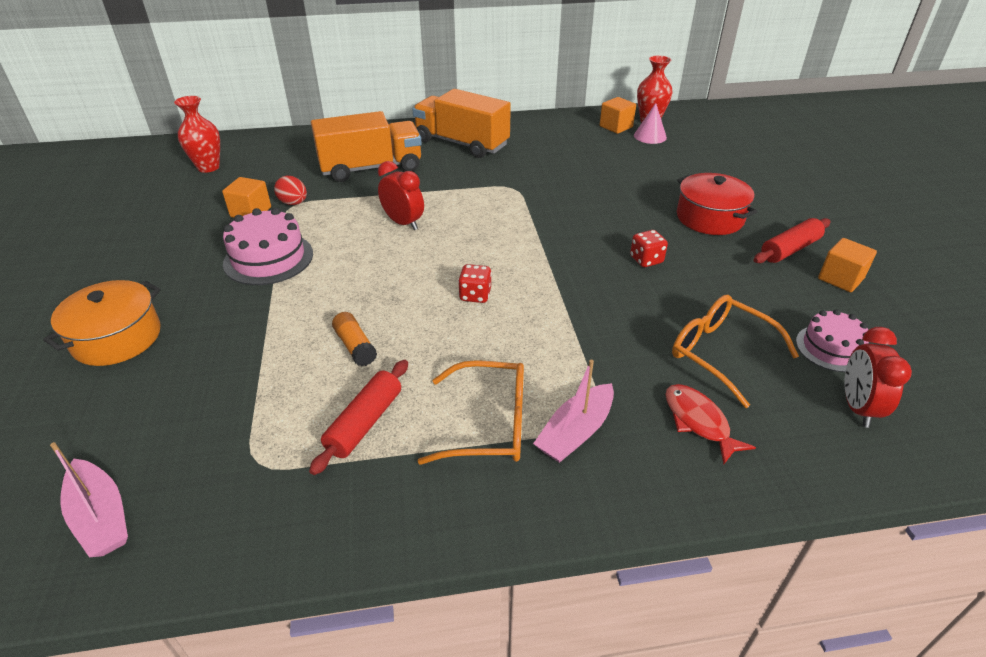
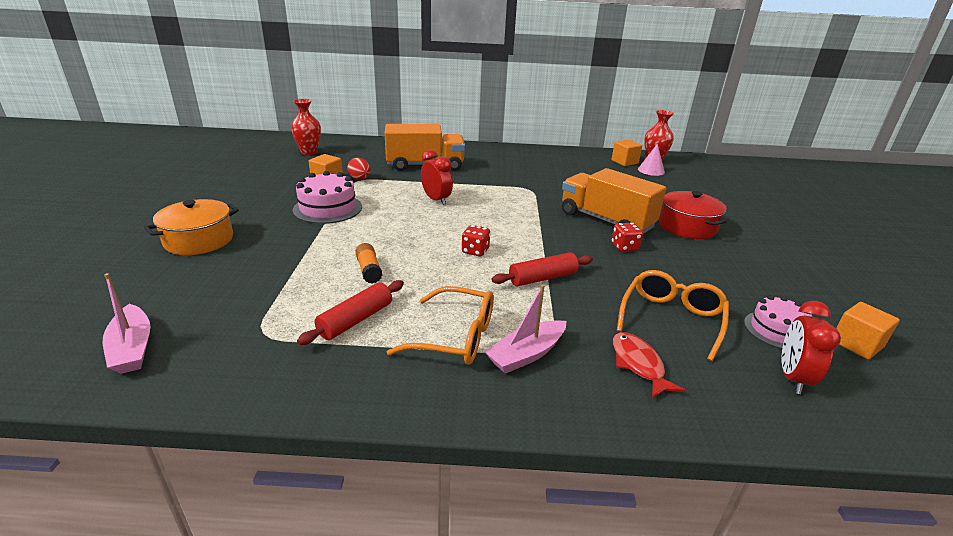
camera: 10 degrees right, 10 degrees down
orange truck [412,89,511,158] -> orange truck moved to [562,168,666,234]
orange glasses [672,295,799,408] -> orange glasses turned 60 degrees clockwise [617,270,729,361]
red rolling pin [754,218,831,263] -> red rolling pin moved to [492,252,593,287]
orange cube [818,238,877,292] -> orange cube moved to [836,302,900,359]

